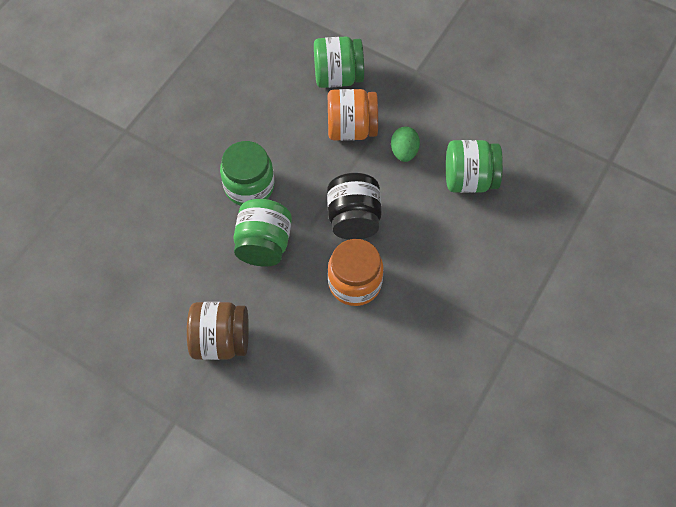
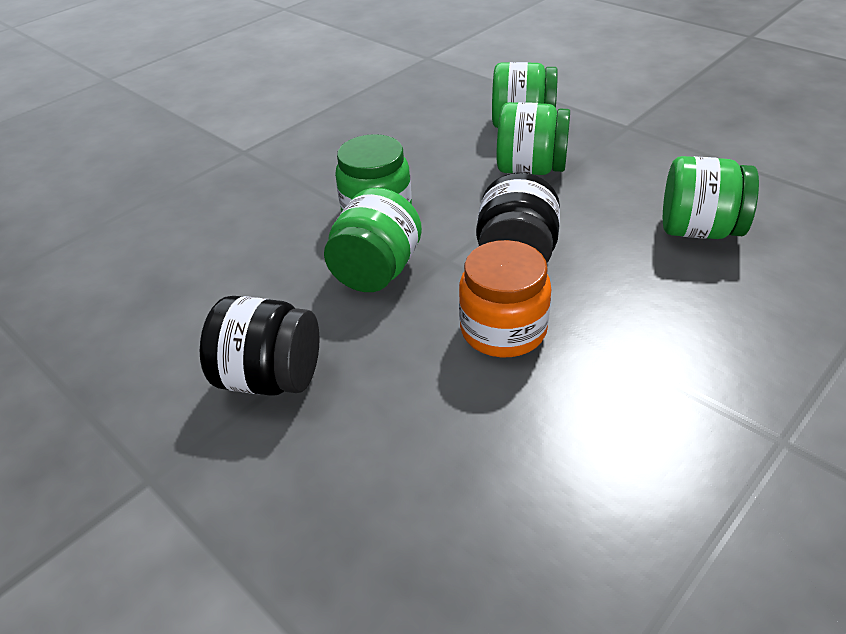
camera: 15 degrees right, 20 degrees down
brown jar [187,302,249,360] -> black jar [200,296,320,396]
orange jar [328,89,378,141] -> green jar [497,102,570,175]
green egg [391,126,420,162] -> none

